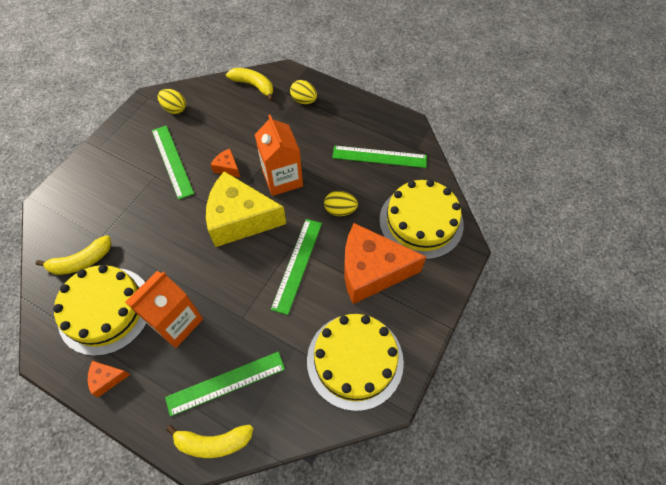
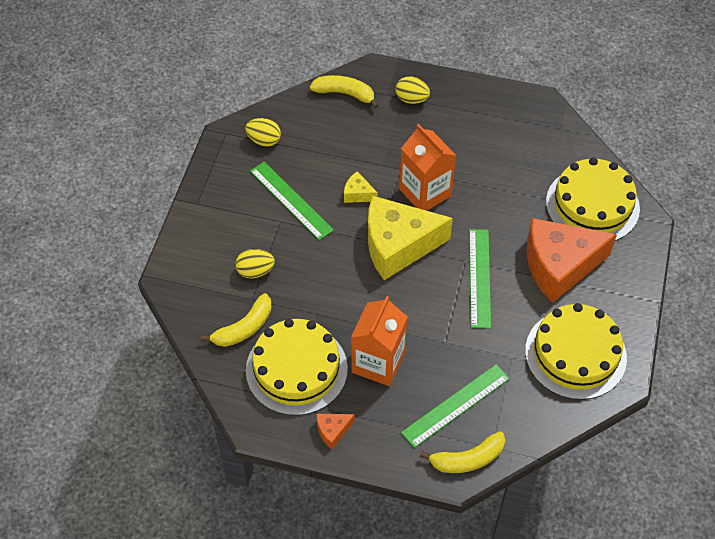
camera: 15 degrees left, 5 degrees down
orange cheese [211,149,240,177] -> yellow cheese [344,171,378,203]
yellow egg [324,191,358,216] -> yellow egg moved to [235,249,275,278]
green ruler [332,146,427,168] -> none

